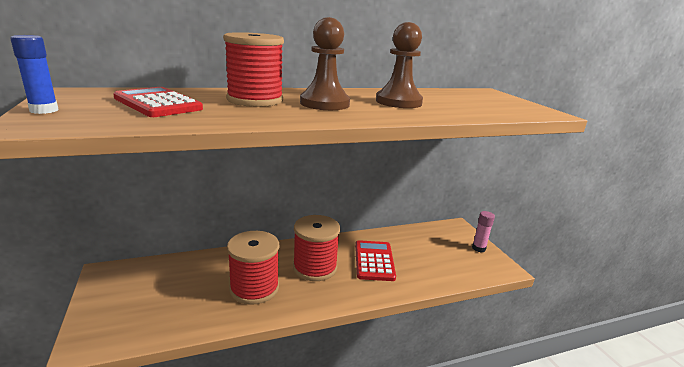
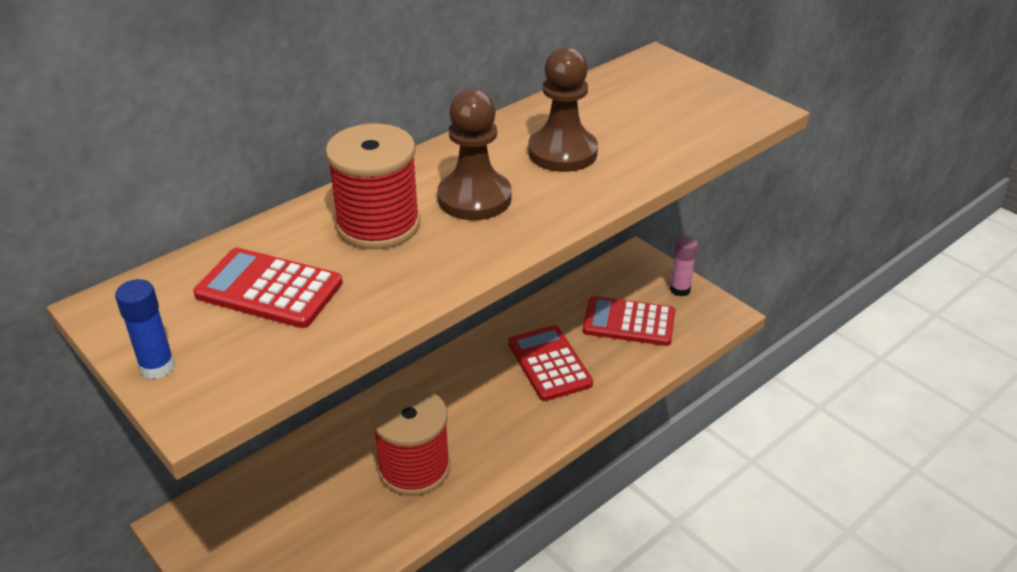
camera: 20 degrees left, 15 degrees up
red spool [293,215,340,281] -> none
none -> red calculator [583,296,675,346]

